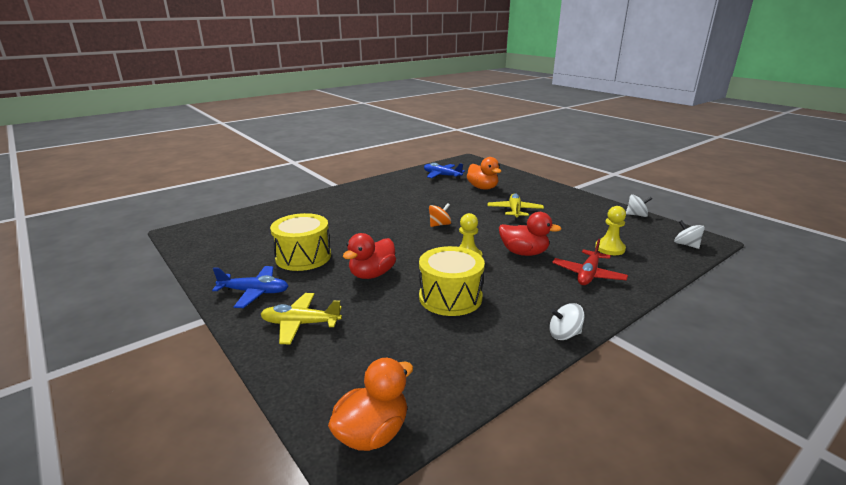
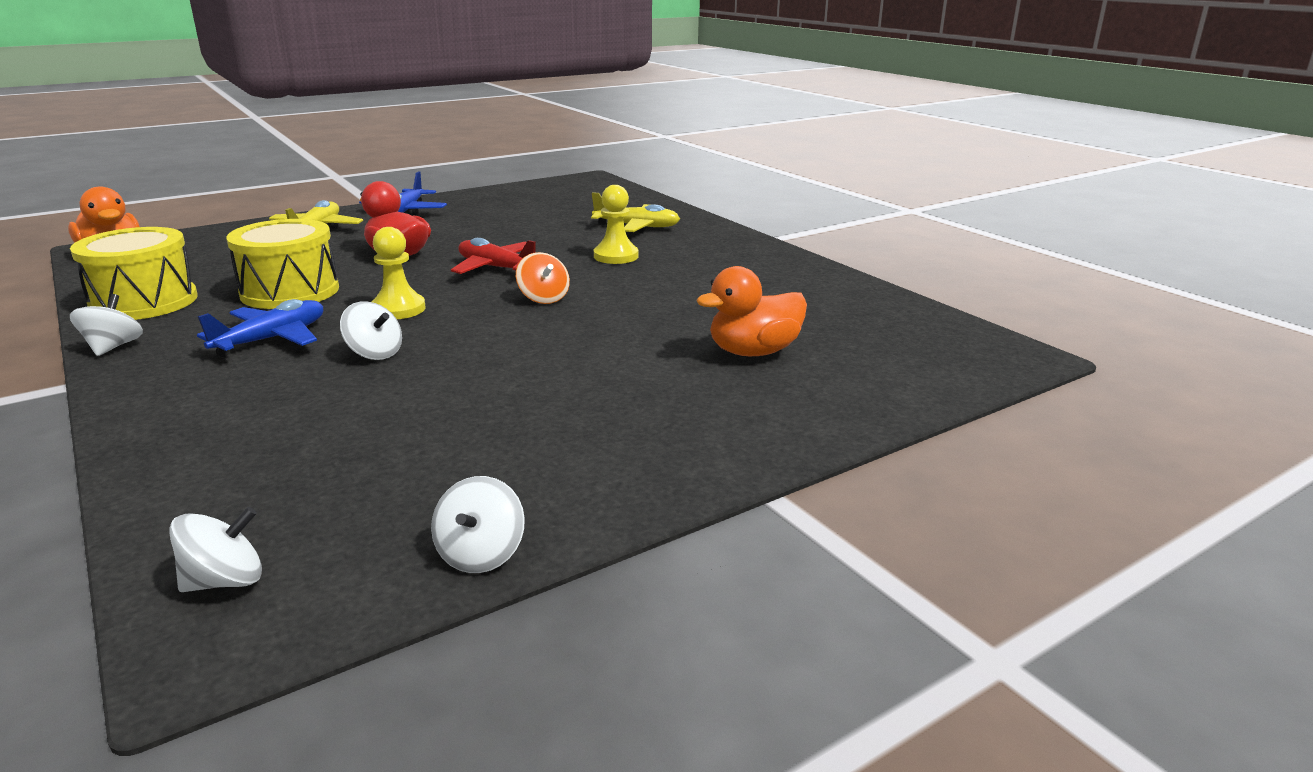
camera: 95 degrees right, 0 degrees up
yellow drum [270,213,331,271] -> yellow drum moved to [70,227,198,320]
blue plane [424,163,465,179] -> blue plane moved to [197,299,323,357]
yellow plane [488,193,544,220] -> yellow plane moved to [591,192,680,233]
red duck [499,212,561,256] -> white spinning top [340,302,402,360]
red plane [552,239,628,285] -> red plane moved to [451,238,536,274]
yellow pawn [595,206,626,255] -> yellow pawn moved to [594,185,638,264]

